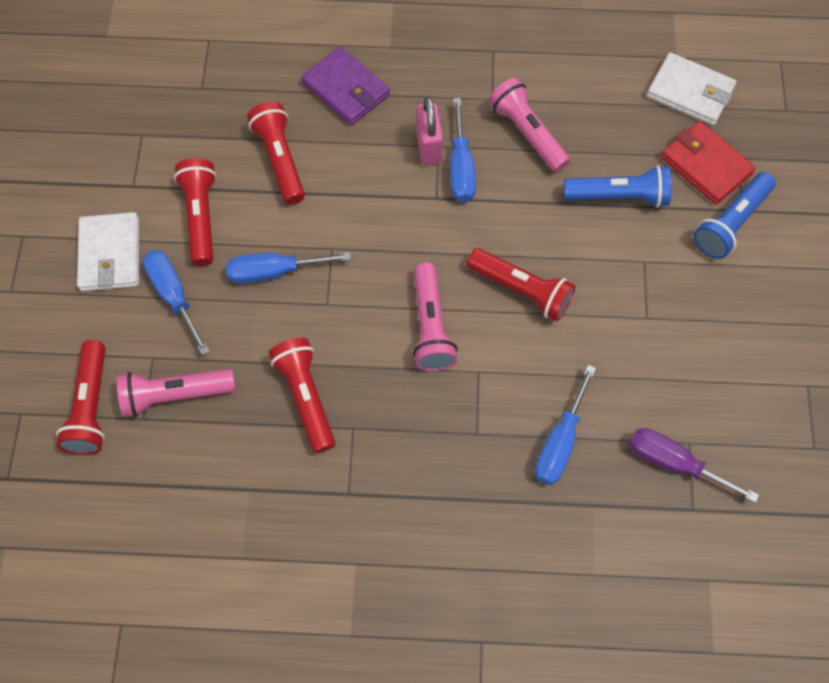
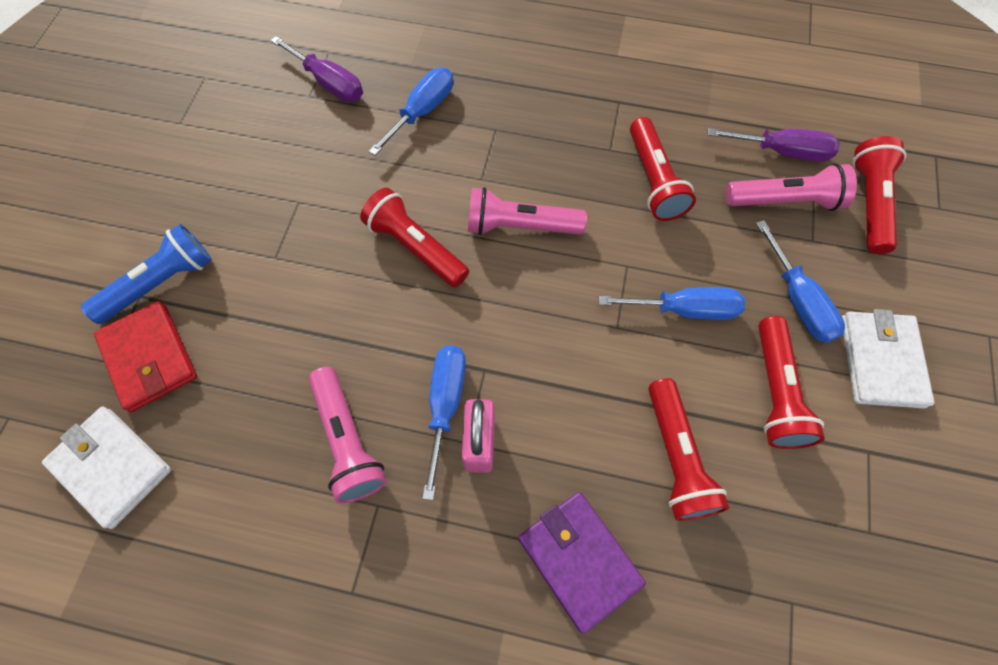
camera: 170 degrees left, 0 degrees up
pink flashlight [413,262,458,371] -> pink flashlight turned 90 degrees counterclockwise [468,187,587,235]
blue flashlight [564,165,672,208] -> none
none -> purple screwdriver [707,128,840,162]

